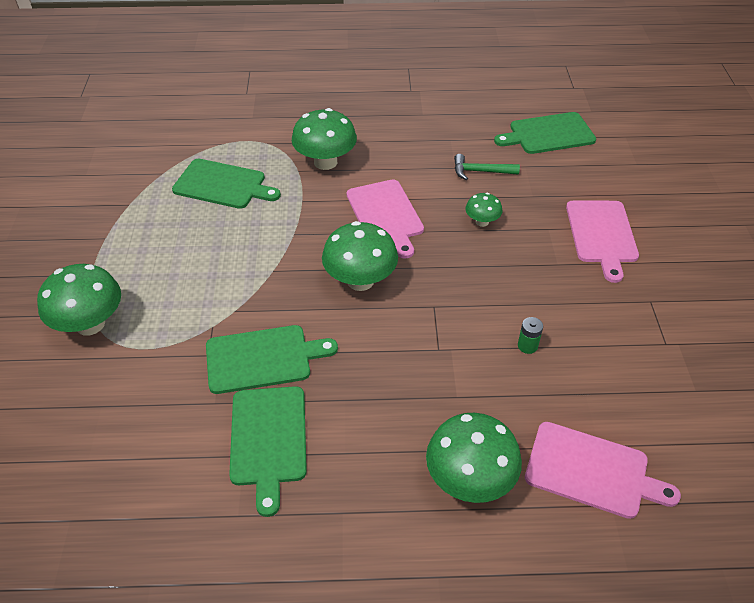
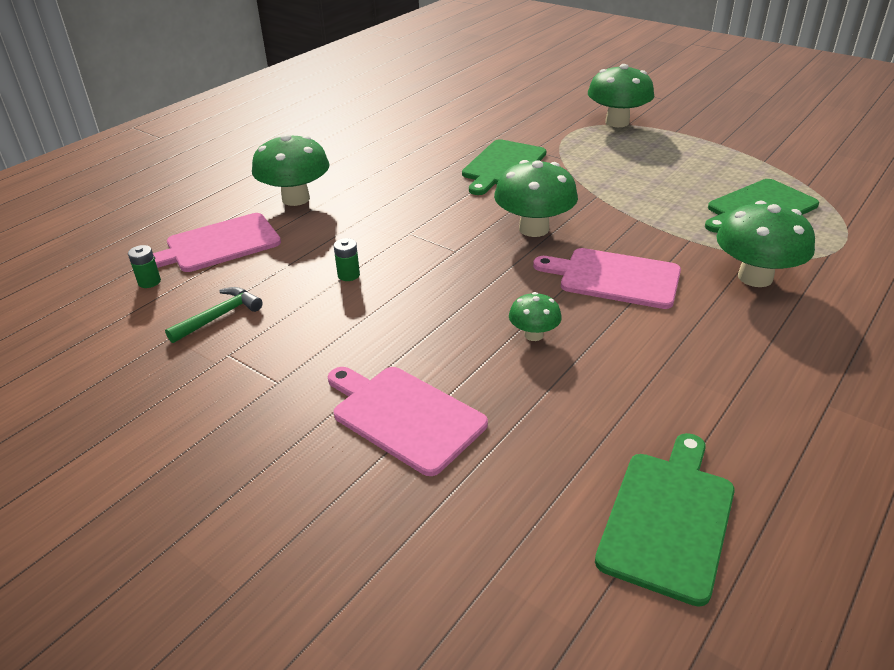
camera: 130 degrees right, 10 degrees down
green cutting board [229,386,307,517] -> none
green hammer [454,154,520,180] -> green hammer moved to [165,287,263,343]
none -> green battery [128,245,161,288]

